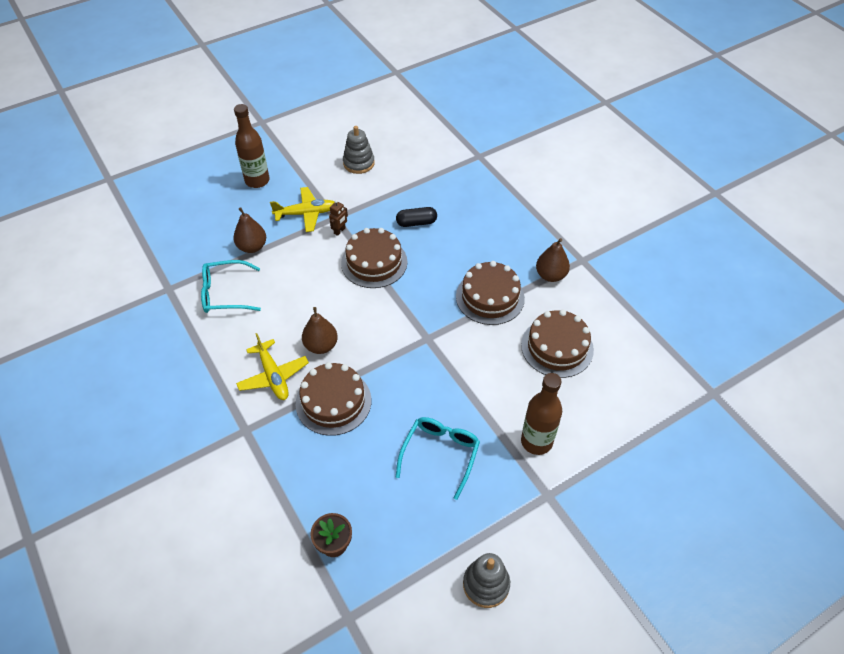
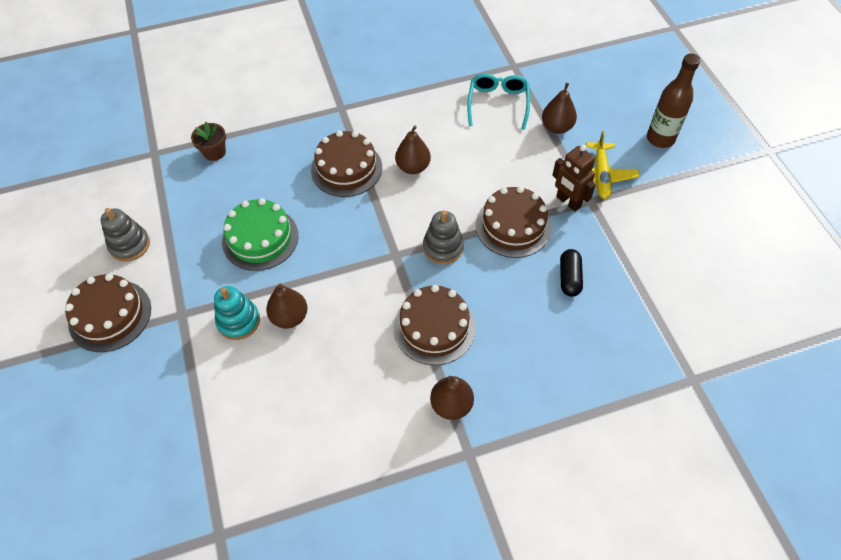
camera: 105 degrees right, 5 degrees up
yellow plane [236,333,309,400] -> none
brown robot [329,200,348,236] -> brown robot [552,145,595,212], size x1.69
grey stacking toy [343,126,375,174] -> grey stacking toy moved to [423,210,464,264]
turquoise glasses [396,417,480,500] -> green cake [222,198,298,271]
brown cake [521,310,594,378] -> brown cake moved to [65,273,151,352]
brown bottle [521,373,562,455] -> turquoise stacking toy [214,286,260,340]
none -> brown pear [266,284,307,328]

